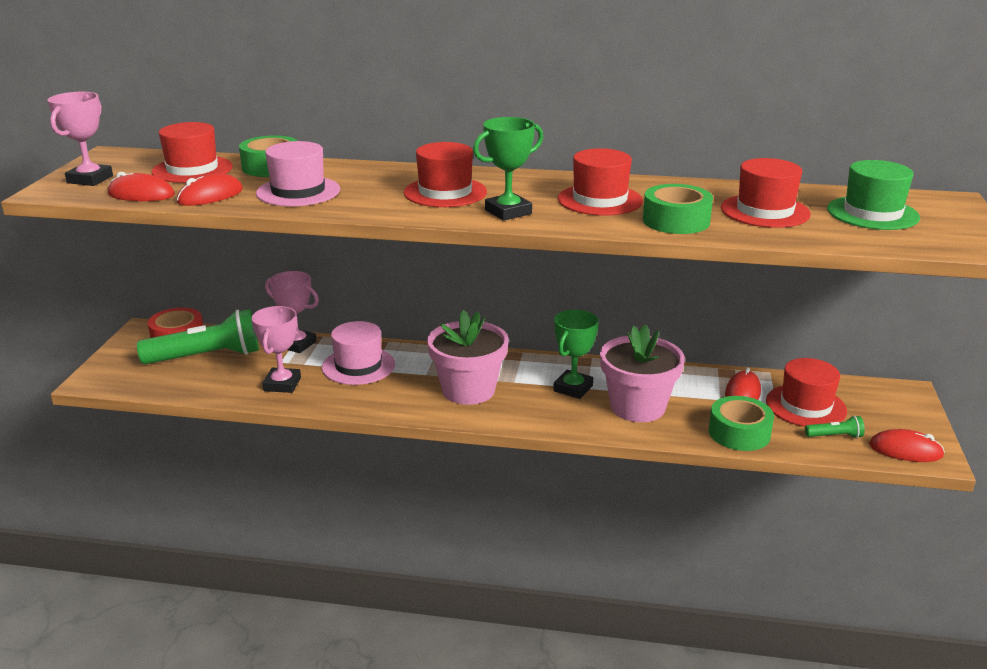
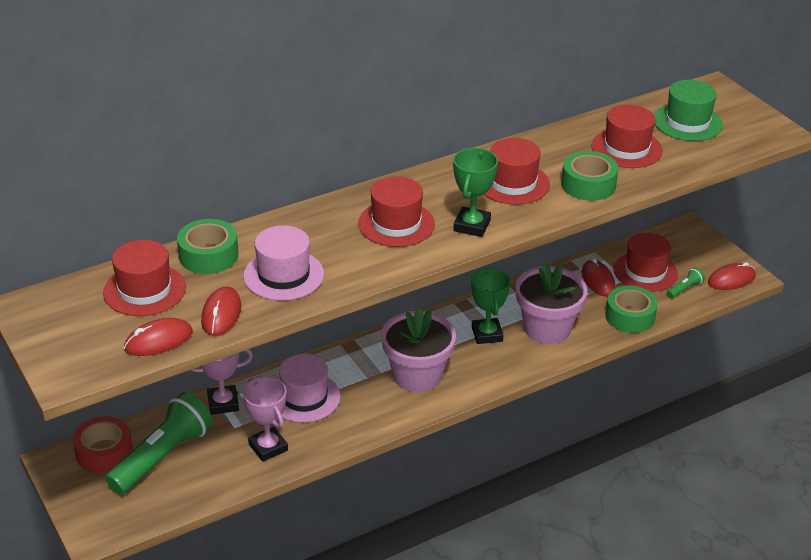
camera: 40 degrees left, 10 degrees up
pink trophy [48,92,113,186] -> none

